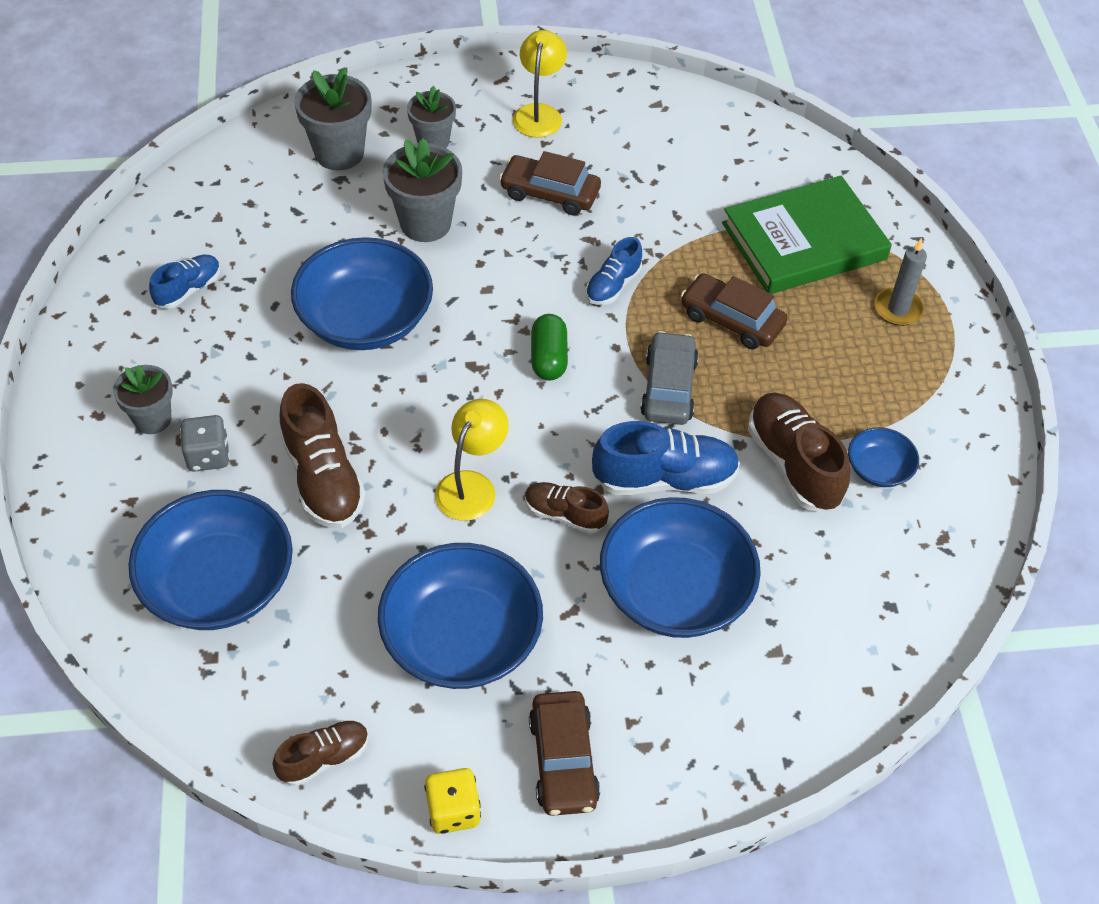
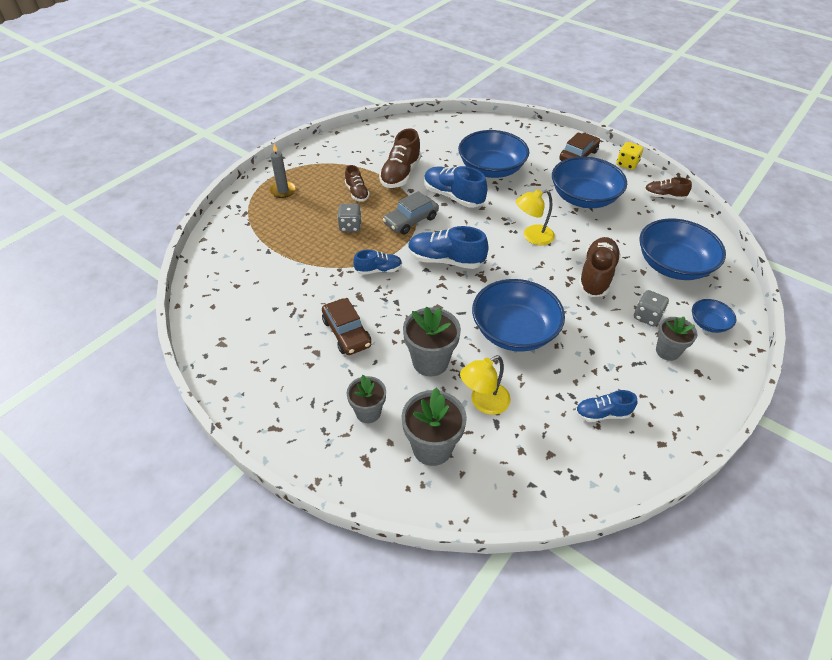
camera: 135 degrees left, 5 degrees down
yellow lamp [513,30,567,138] -> yellow lamp moved to [460,355,511,415]
brown shoe [525,482,609,534] -> brown shoe moved to [345,165,370,202]
green capsule [531,314,568,381] -> blue shoe [408,226,489,269]
brown car [681,273,788,349] -> grey dice [337,204,362,232]
green book [722,176,892,294] -> none
blue bowl [848,427,919,487] -> blue bowl moved to [692,299,736,333]

